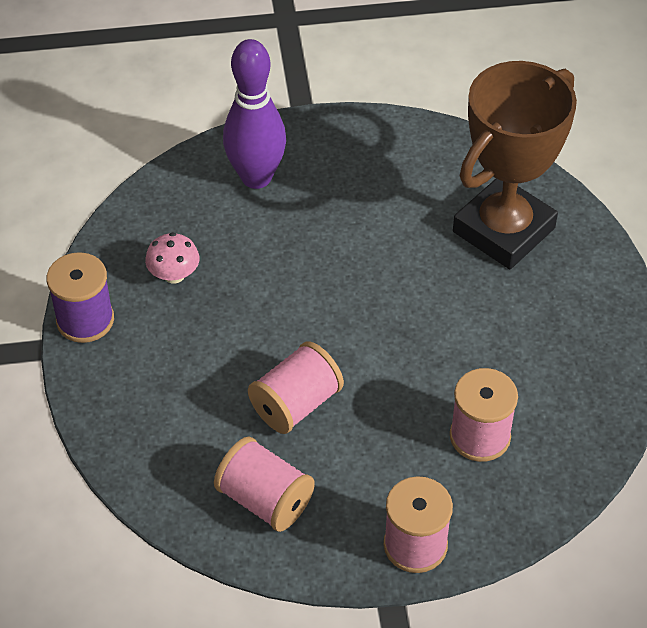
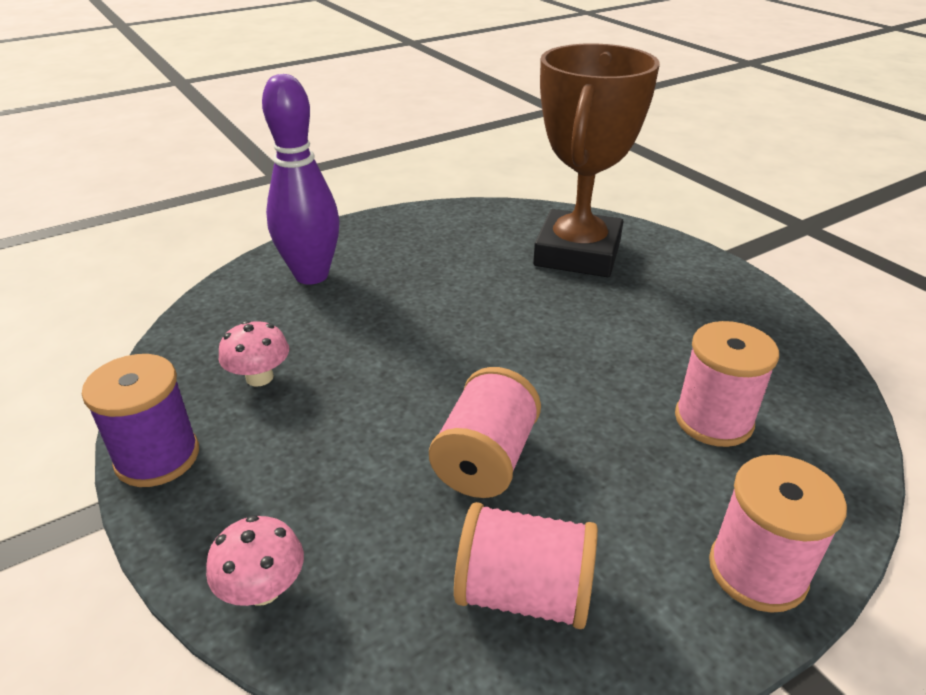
camera: 25 degrees left, 15 degrees down
none -> pink mushroom [206,515,304,606]

